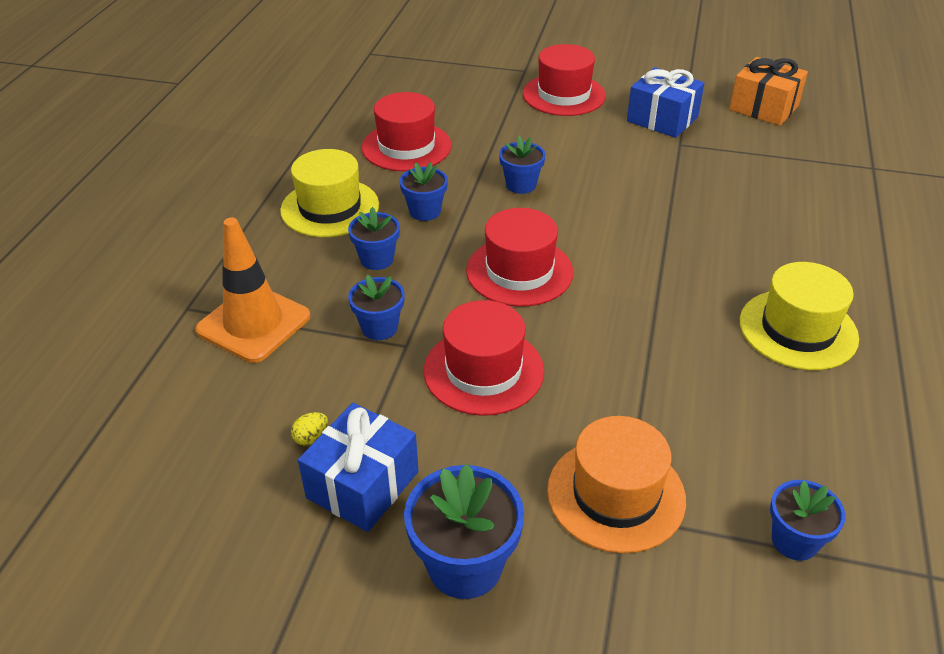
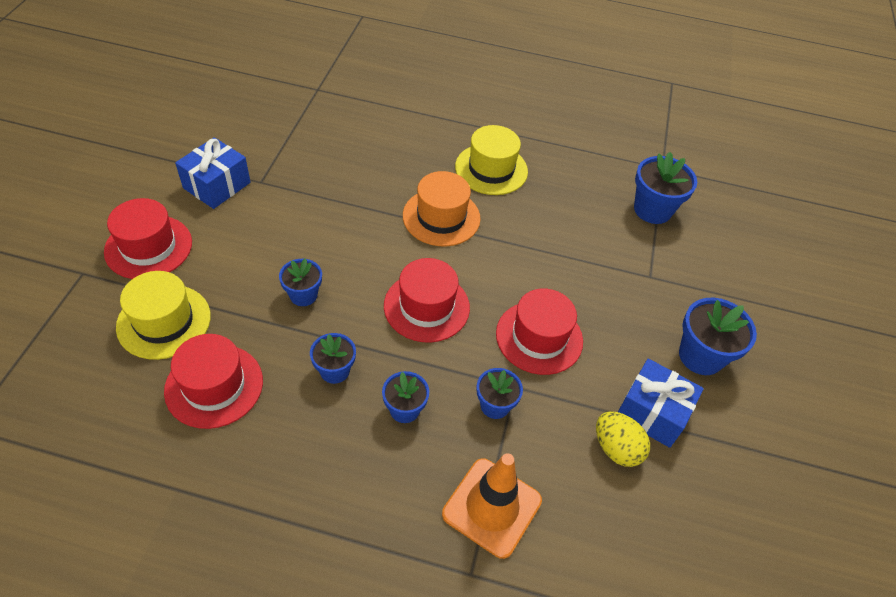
camera: 95 degrees left, 10 degrees up
yellow hat [280,149,379,237] -> yellow hat moved to [116,271,211,360]
yellow egg [291,412,328,446] -> yellow egg [596,411,650,467], size x2.01
orange hat [547,416,686,553] -> orange hat moved to [403,171,481,246]
orange gift [729,57,808,126] -> none
blue flower pot [770,480,846,561] -> blue flower pot [634,152,697,224], size x1.61

